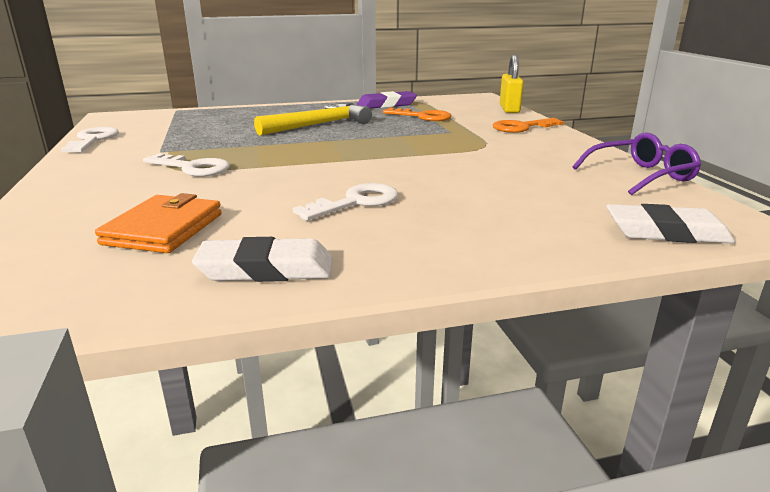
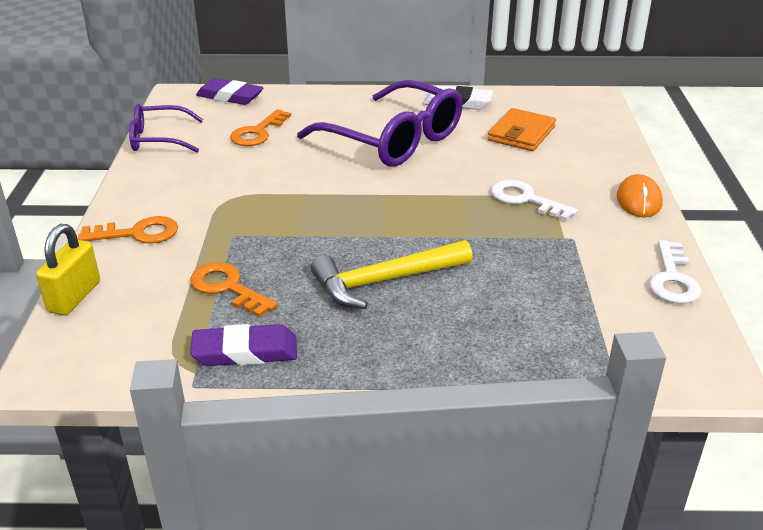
camera: 165 degrees left, 10 degrees up
white key [293,183,399,221] -> purple glasses [297,80,462,167]
white eraser [606,204,735,243] -> purple eraser [196,78,264,105]
none -> orange key [230,109,291,146]
none -> orange mouse [617,174,663,217]

